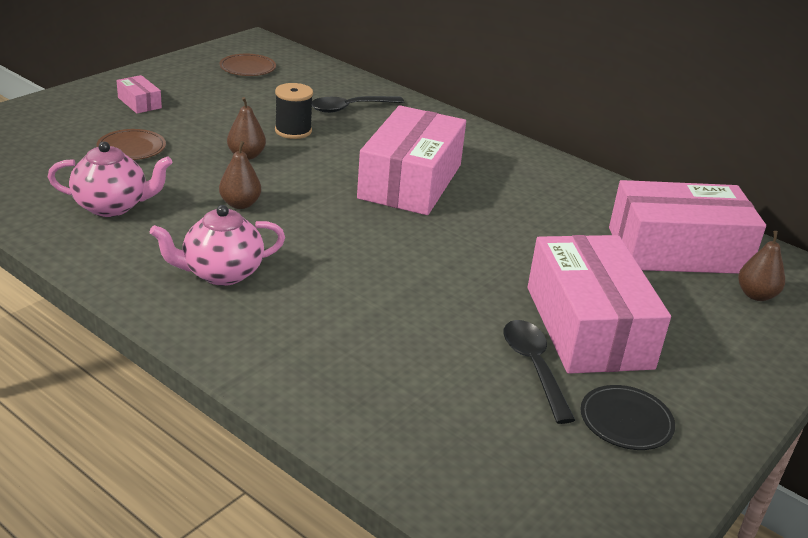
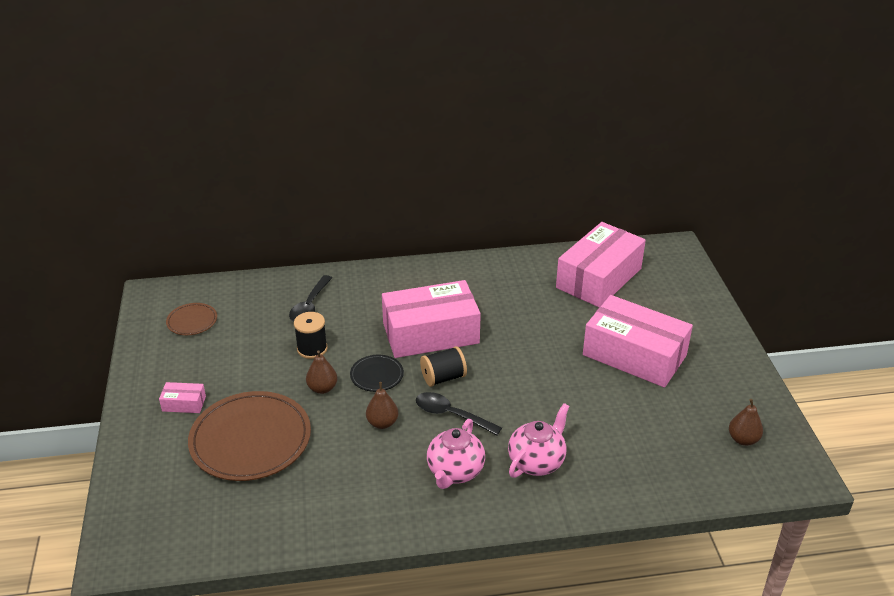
camera: 45 degrees left, 5 degrees up
pink teapot [48,142,172,217] -> pink teapot moved to [508,403,570,478]
brown plate [96,129,166,160] -> brown plate [188,391,311,481], size x2.10
pink box [357,105,466,215] -> pink box turned 75 degrees counterclockwise [382,280,481,358]
black spoon [503,320,575,424] -> black spoon moved to [416,392,502,435]
black plate [580,385,675,450] -> black plate moved to [350,355,404,392]
brown pear [738,231,785,301] -> brown pear moved to [729,399,763,446]
none -> black spool [420,346,467,387]

